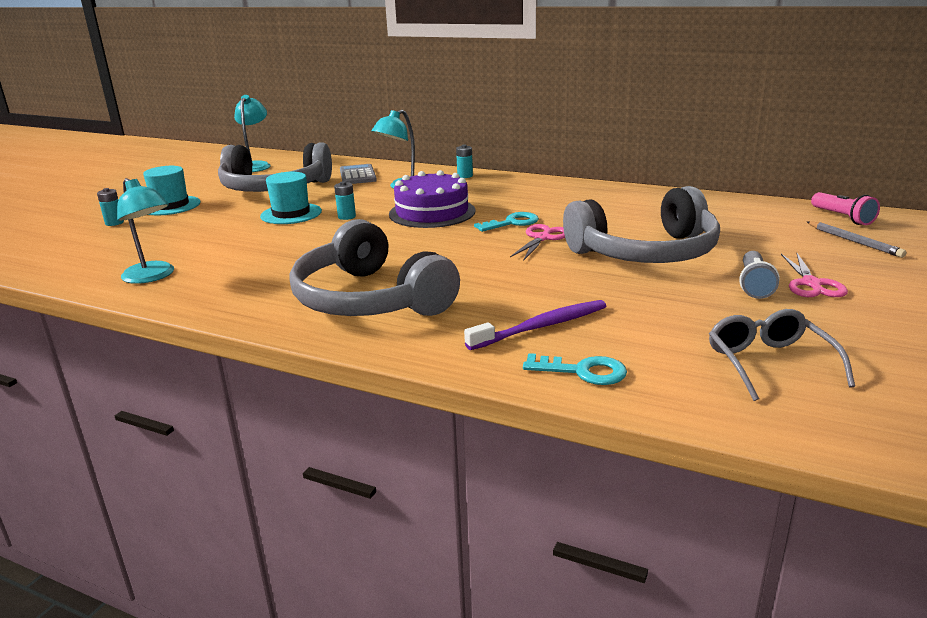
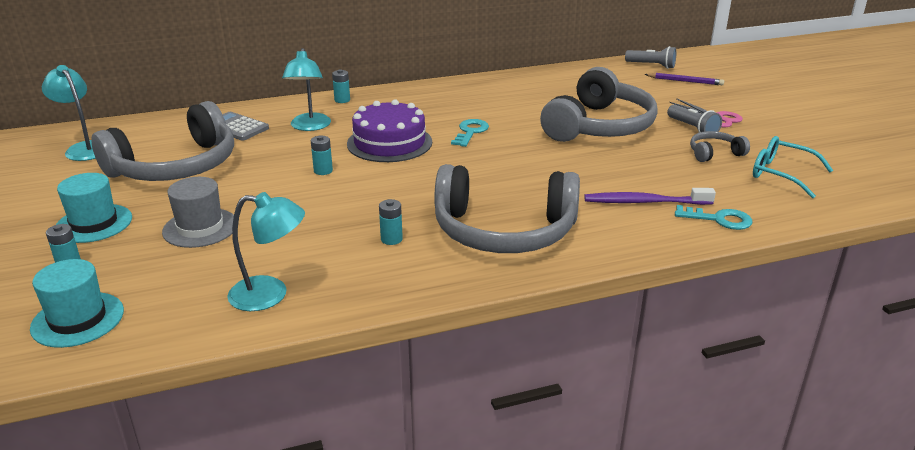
camera: 45 degrees left, 5 degrees up
turquoise hat [260,172,322,224] -> turquoise hat moved to [30,259,124,348]
purple toothbrush [464,300,606,350] -> purple toothbrush turned 105 degrees counterclockwise [584,188,716,205]
pink scissors [510,224,565,261] -> none
turquoise key [523,353,627,385] -> turquoise key turned 45 degrees clockwise [675,205,753,230]
grey glasses [709,309,855,401] -> turquoise glasses [753,136,833,198]
grey pencil [807,221,906,258] -> purple pencil [644,73,724,85]
pink flashlight [811,192,880,225] -> grey flashlight [625,46,676,69]
none -> grey hat [162,177,234,248]
none -> turquoise battery [379,199,403,245]
none -> grey headphones [690,131,750,162]

